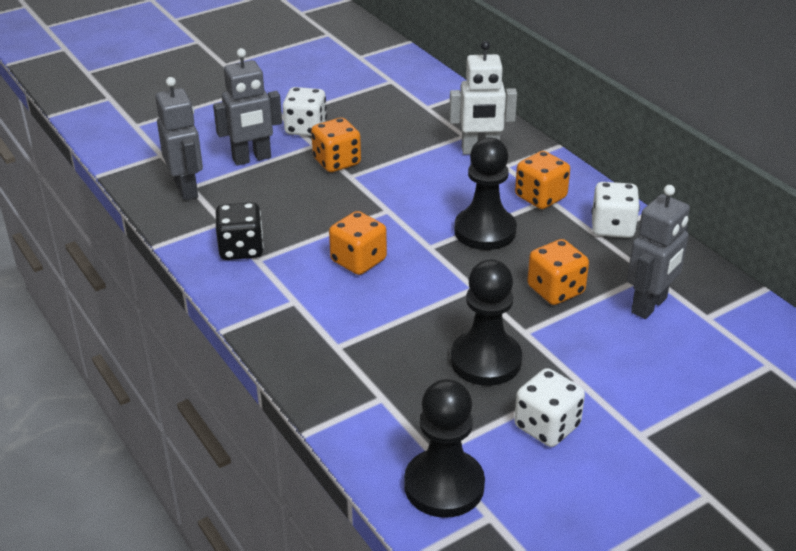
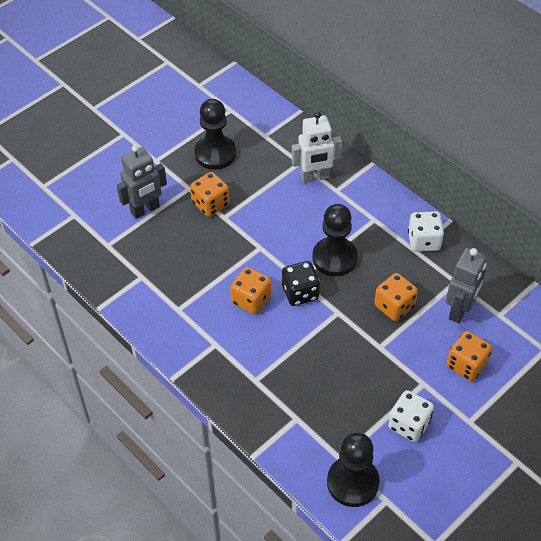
camera: 10 degrees left, 15 degrees up
grey robot [155,77,203,201] -> none
black dice [216,202,264,260] -> black dice moved to [282,261,320,306]
white dice [283,87,327,136] -> none
black pawn [450,259,522,386] -> black pawn moved to [194,99,236,170]
orange dice [515,151,570,209] -> orange dice moved to [446,331,492,381]

